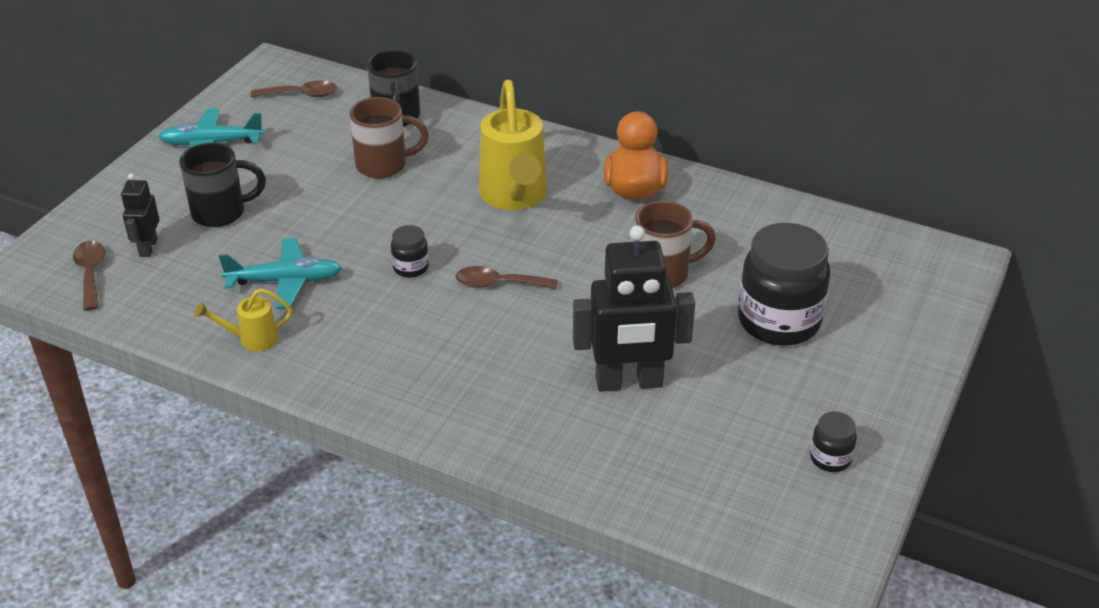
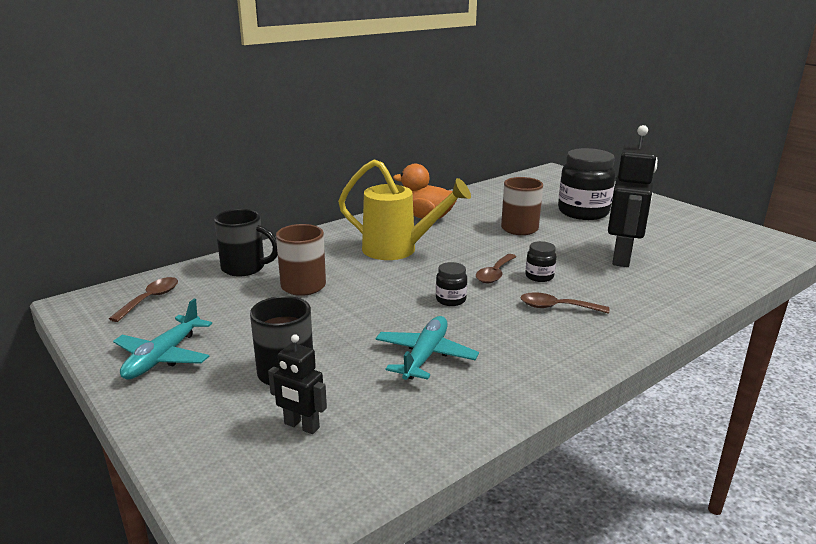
camera: 65 degrees left, 15 degrees down
brown spoon [73,241,105,310] -> brown spoon moved to [520,292,609,314]
yellow watering can [195,288,292,352] -> none
black jar [810,412,857,472] -> black jar moved to [525,241,556,282]

